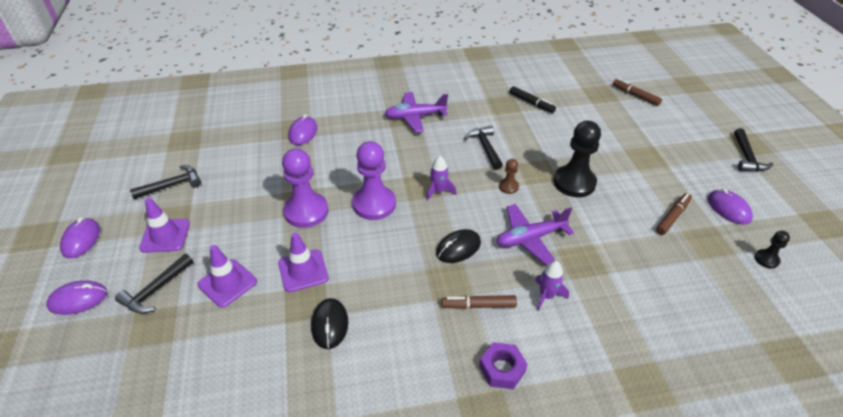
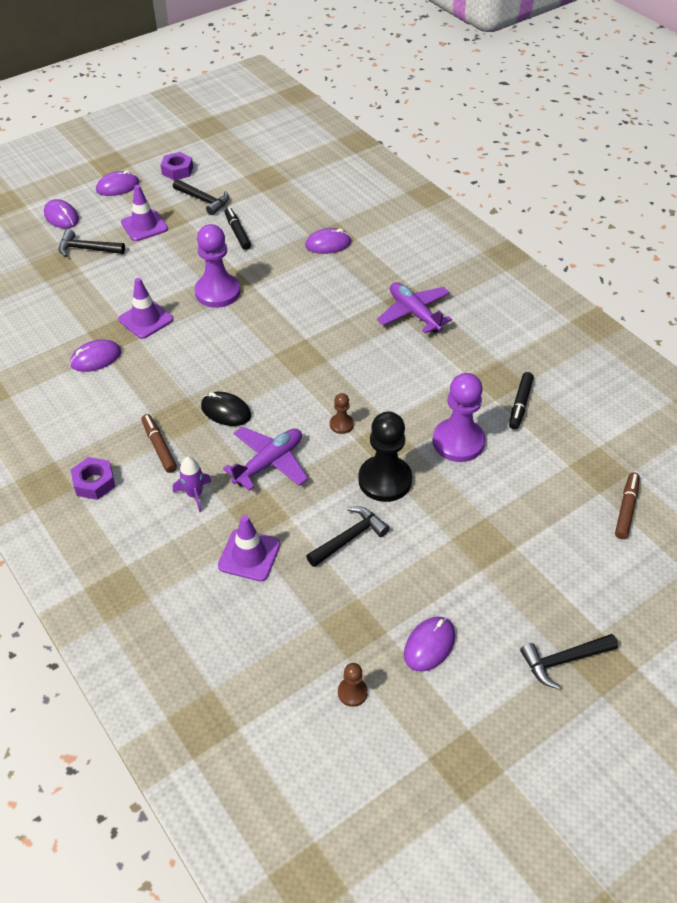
camera: 65 degrees right, 5 degrees up
purple traffic cone [197,245,257,308] -> purple traffic cone moved to [218,515,280,581]
black mouse [311,298,348,349] -> purple mouse [70,339,121,372]
purple pawn [352,141,396,220] -> purple pawn moved to [433,373,485,462]
purple rocket [426,156,456,201] -> none
black hammer [464,125,503,170] -> black hammer moved to [306,506,390,567]
purple plane [497,204,574,266] -> purple plane turned 90 degrees clockwise [223,427,308,491]
brown marker [656,193,692,235] -> none
black pawn [755,231,790,268] -> brown pawn [338,663,368,707]
none -> purple nut [160,152,193,180]
none -> black marker [225,207,251,250]

